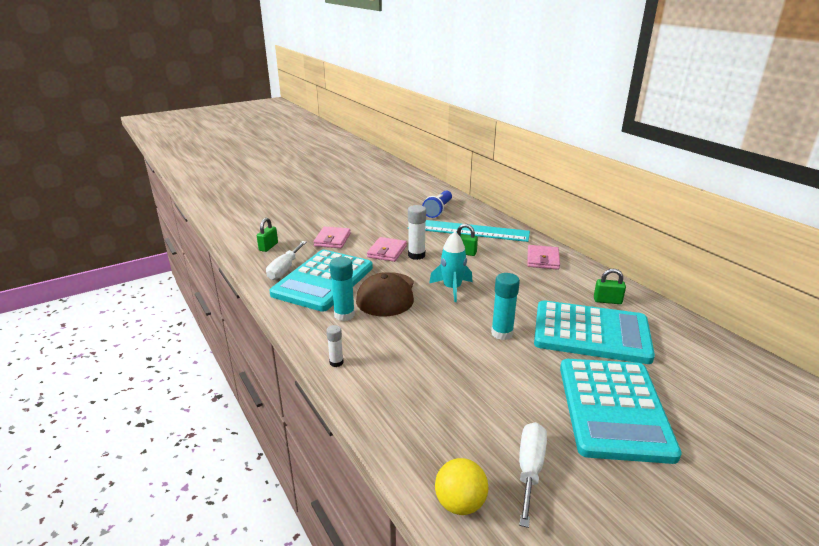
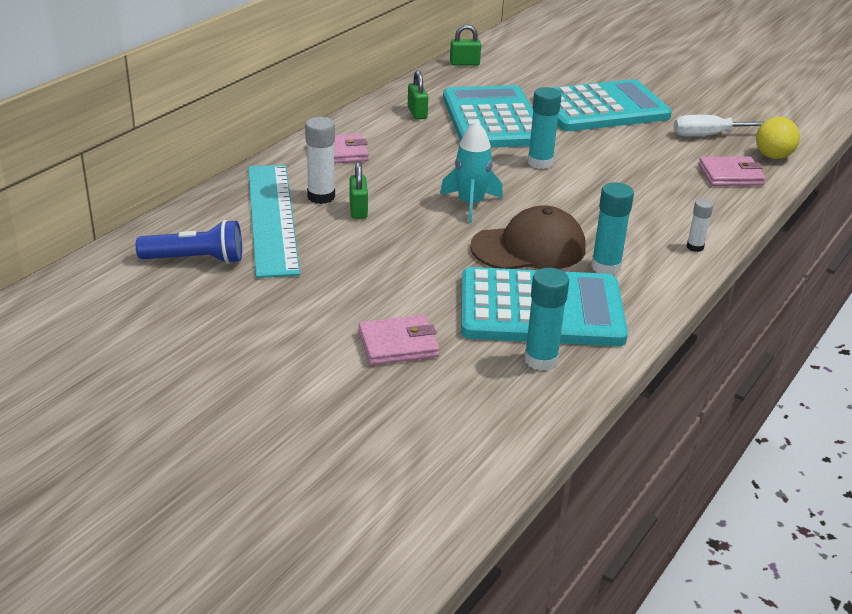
camera: 115 degrees left, 5 degrees up
green padlock [257,218,278,252] -> green padlock moved to [450,24,481,66]
white screwdriver [266,241,306,280] -> turquoise glue stick [524,268,569,371]
pink wallet [367,237,407,262] -> pink wallet moved to [699,156,766,186]
white glue stick [408,205,426,260] -> white glue stick moved to [305,117,335,204]

